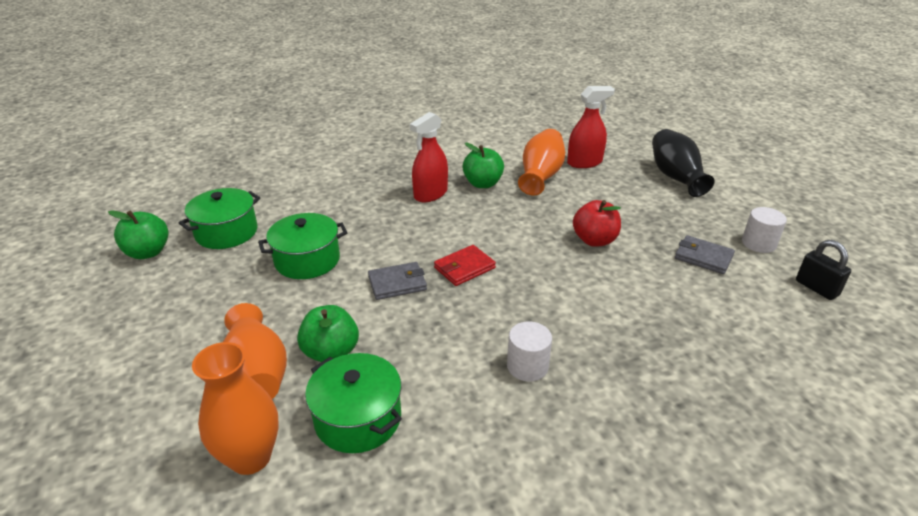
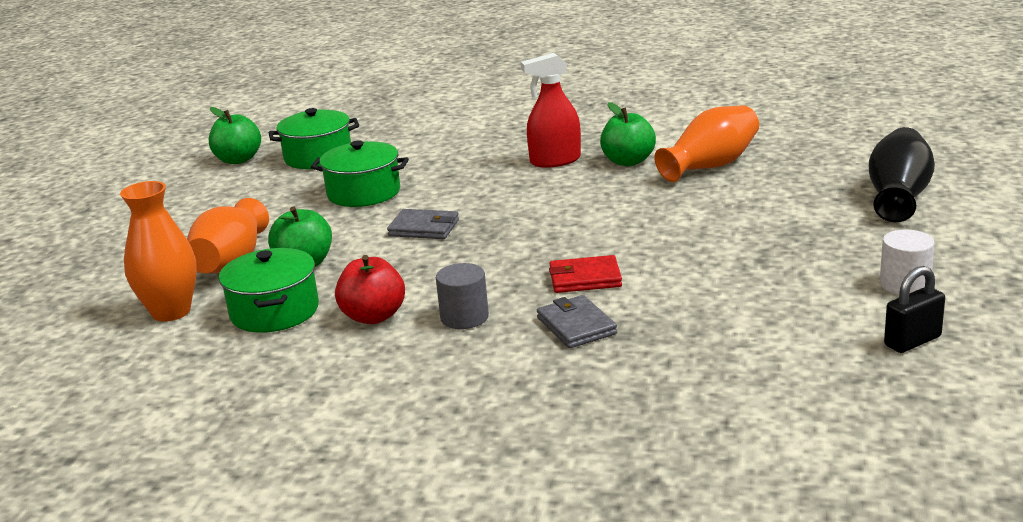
camera: 35 degrees right, 10 degrees down
red wallet [434,245,496,286] -> red wallet moved to [549,255,622,293]
white cylinder [507,321,552,382] -> grey cylinder [436,263,489,329]
red spray bottle [567,86,615,168] -> none
red apple [573,200,621,247] -> red apple moved to [335,255,405,324]
grey wallet [675,235,735,274] -> grey wallet moved to [537,295,617,348]
black padlock [796,240,851,300] -> black padlock turned 60 degrees clockwise [884,266,945,353]

